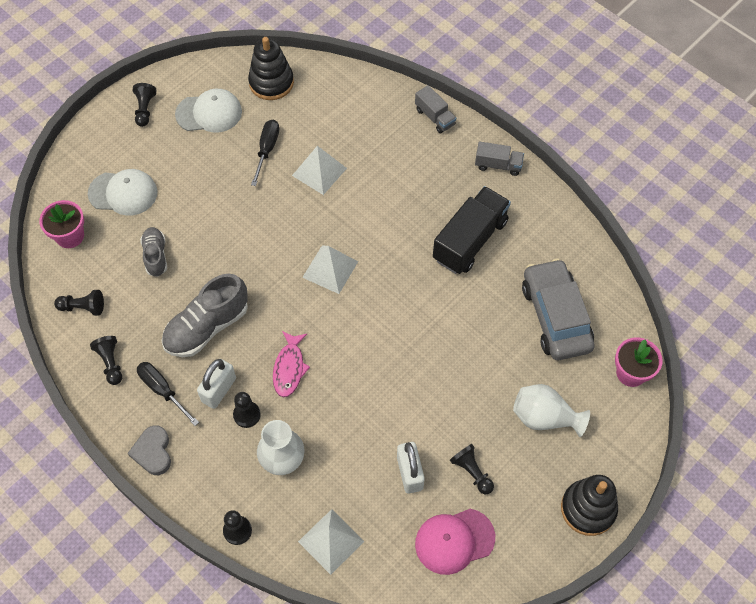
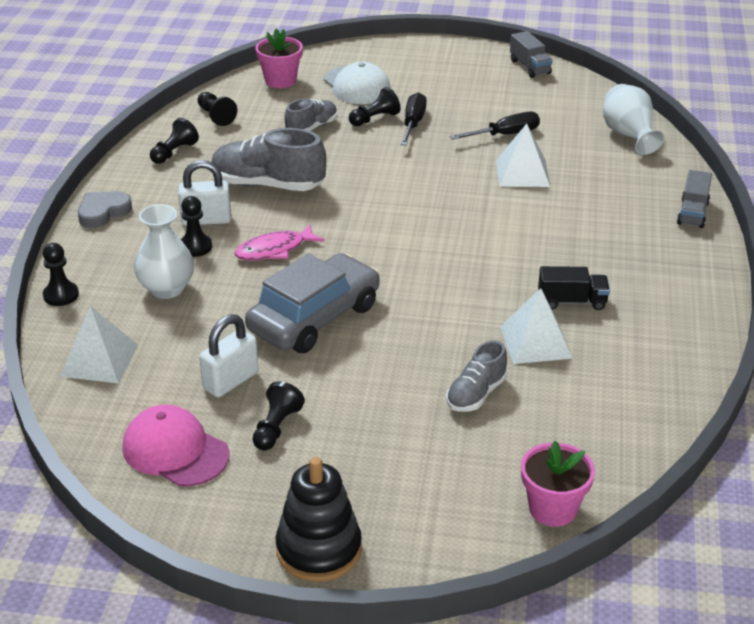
camera: 55 degrees right, 25 degrees down
black pawn [133,83,156,127] -> black pawn moved to [349,87,400,126]
black screwdriver [137,362,199,426] -> black screwdriver moved to [401,92,427,146]
white cap [175,89,242,132] -> none
black stacking toy [248,37,294,100] -> none
white pyramid [302,246,358,294] -> white pyramid moved to [500,288,573,364]
black truck [433,186,511,274] -> black truck [538,266,610,310], size x0.54
grey truck [475,141,524,176] -> grey truck moved to [510,31,552,78]
white vase [513,384,590,437] -> white vase moved to [603,84,665,155]
grey car [522,259,594,360] -> grey car moved to [245,253,380,353]
none -> grey shoe [446,340,507,412]

